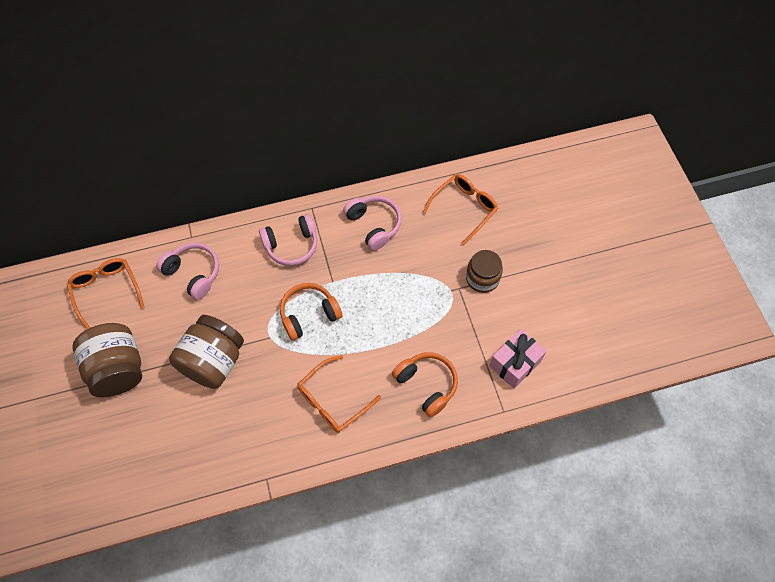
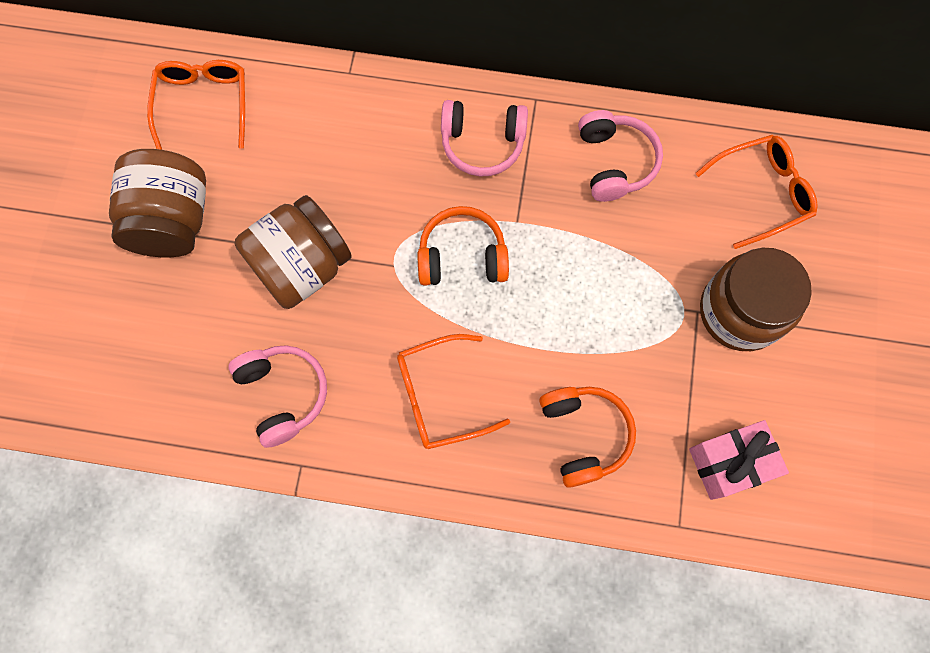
camera: 25 degrees right, 10 degrees up
pink headphones [156,243,219,300] -> pink headphones moved to [228,345,327,448]
brown jar [466,250,503,293] -> brown jar [700,248,812,351], size x1.55

